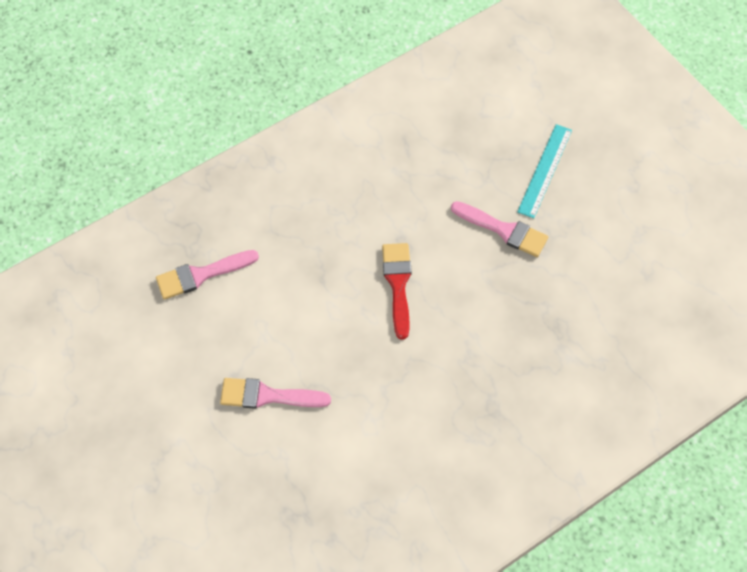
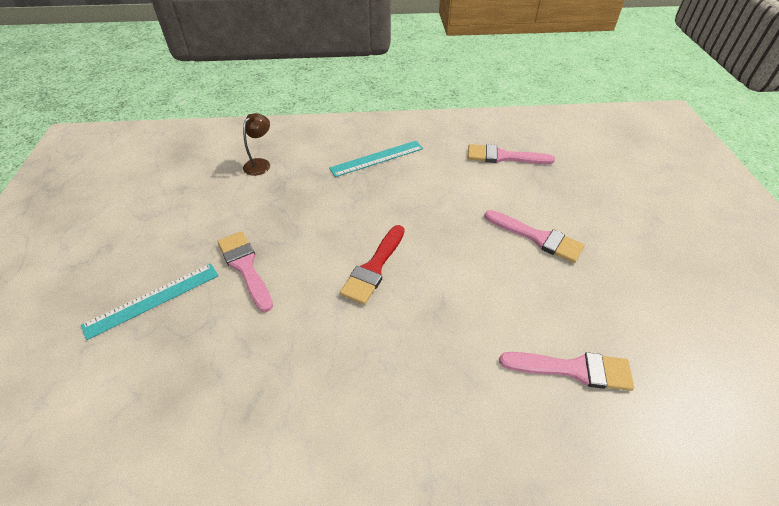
camera: 150 degrees left, 15 degrees down
none -> brown lamp [243,113,270,176]
none -> turquoise ruler [329,141,423,177]
none -> pink brush [468,144,555,164]

